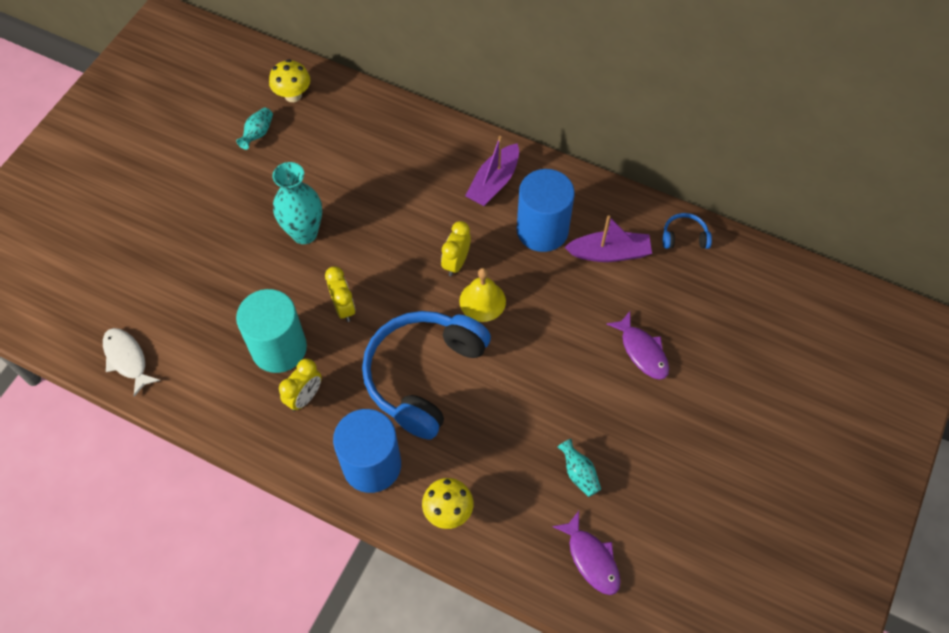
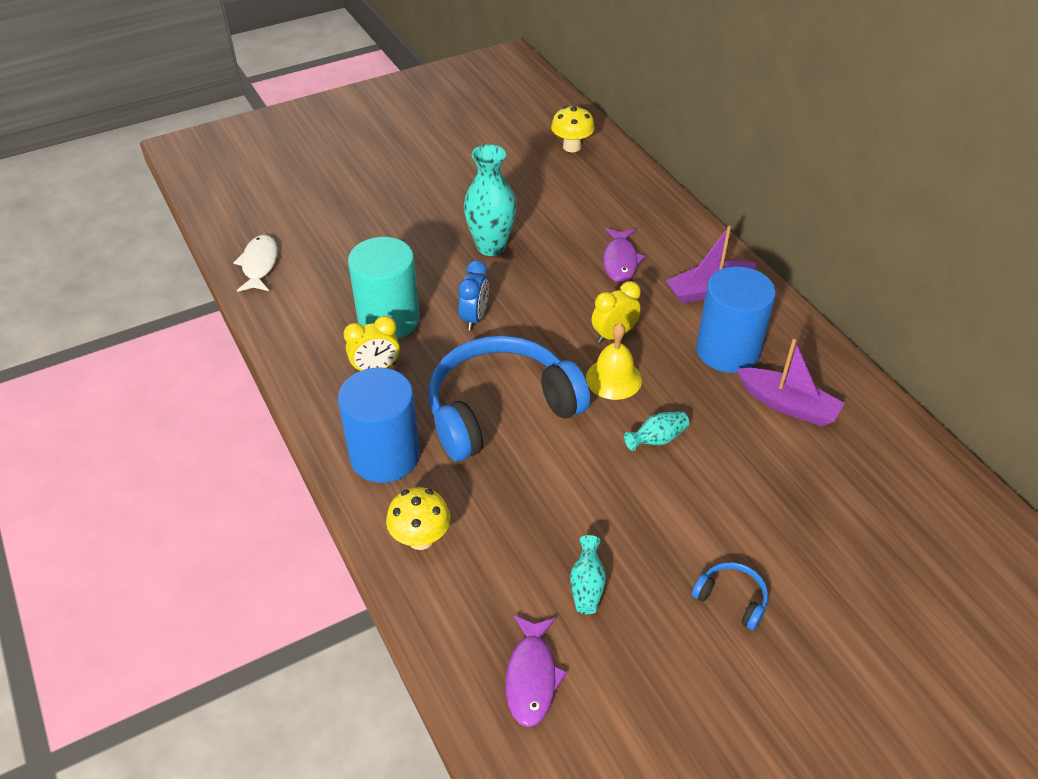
camera: 35 degrees right, 15 degrees down
turquoise vase [236,108,273,150] -> turquoise vase moved to [624,411,689,451]
yellow clock [325,266,355,322] -> blue clock [458,260,489,330]
purple fish [606,311,669,380] -> purple fish moved to [603,228,645,283]
blue headphones [663,213,712,249] -> blue headphones moved to [692,562,768,630]

